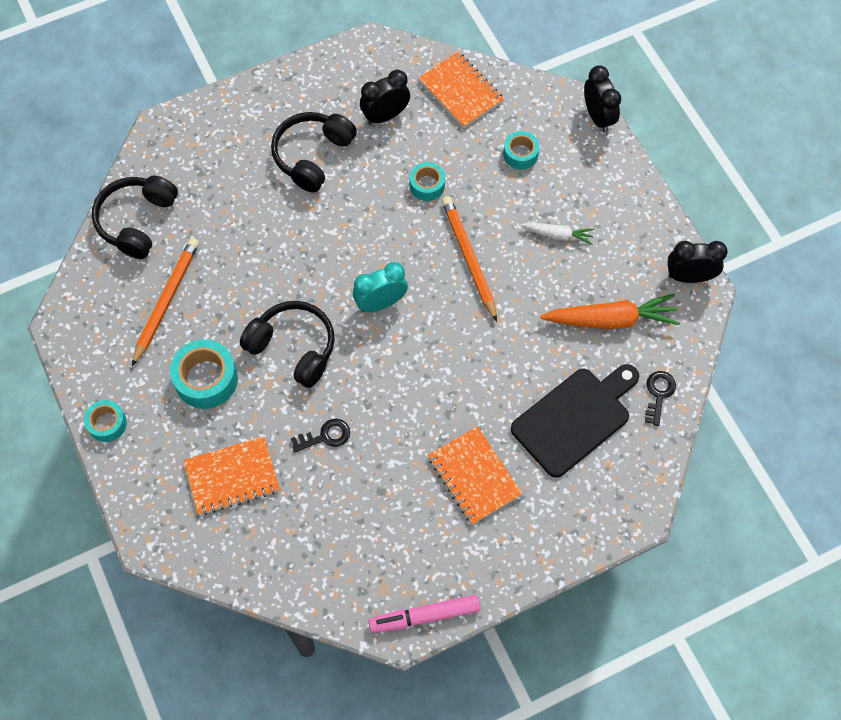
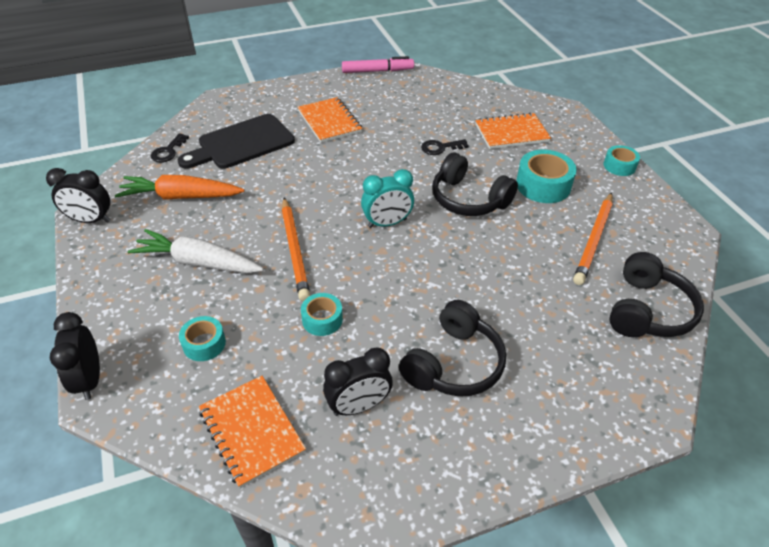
camera: 175 degrees left, 20 degrees down
white carrot [520,222,595,245] -> white carrot [128,229,264,273], size x1.80

